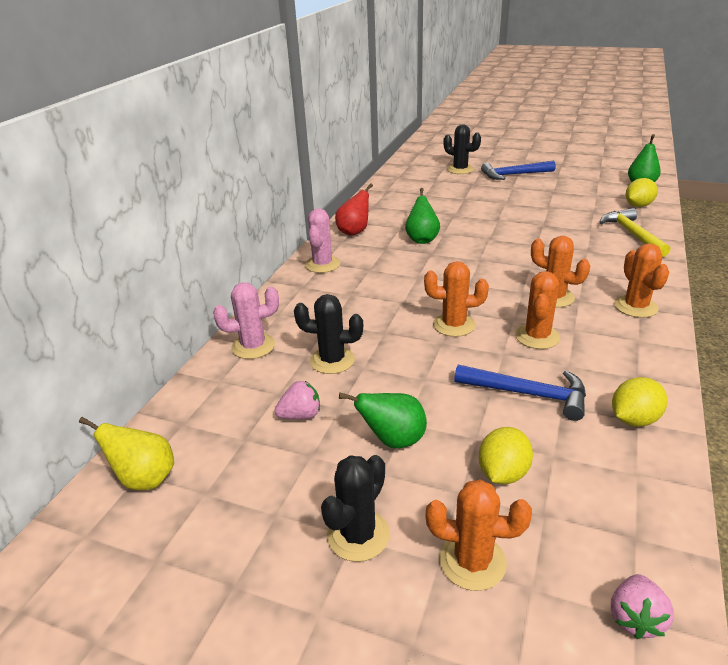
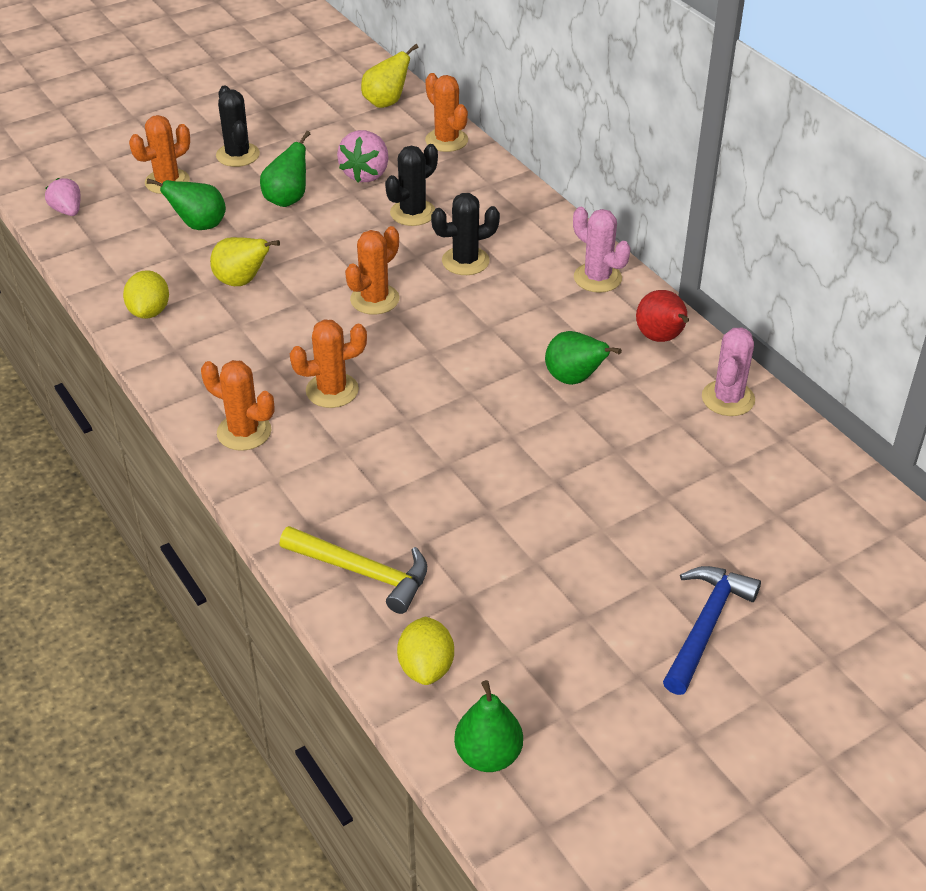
camera: 125 degrees right, 10 degrees up
pink cactus [213,282,279,359] -> pink cactus moved to [702,328,755,416]
pink strawberry [275,381,320,419] -> pink strawberry [337,130,389,183], size x1.51
black cactus [443,125,481,174] -> black cactus moved to [431,193,500,275]
blue hammer [454,365,586,421] -> yellow pear [210,237,280,286]
yellow lemon [479,427,533,484] -> green pear [147,178,226,230]
orange cactus [515,271,560,349] -> orange cactus moved to [425,73,468,152]

